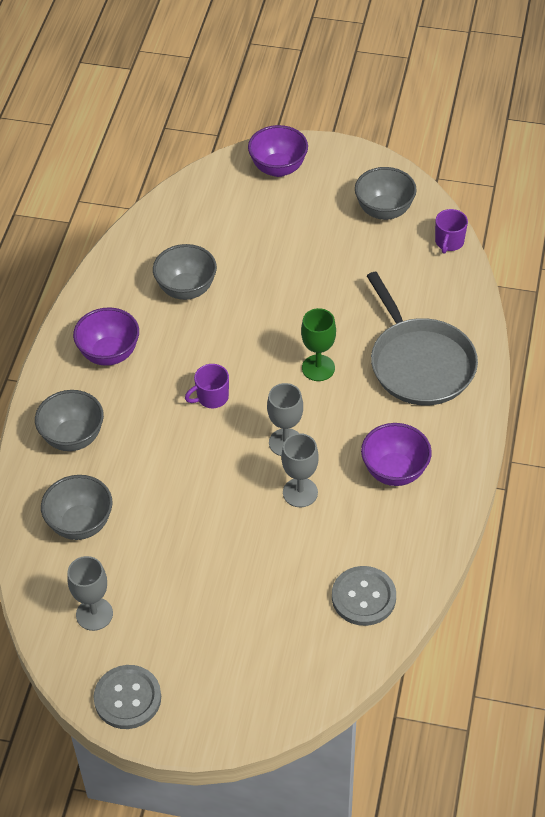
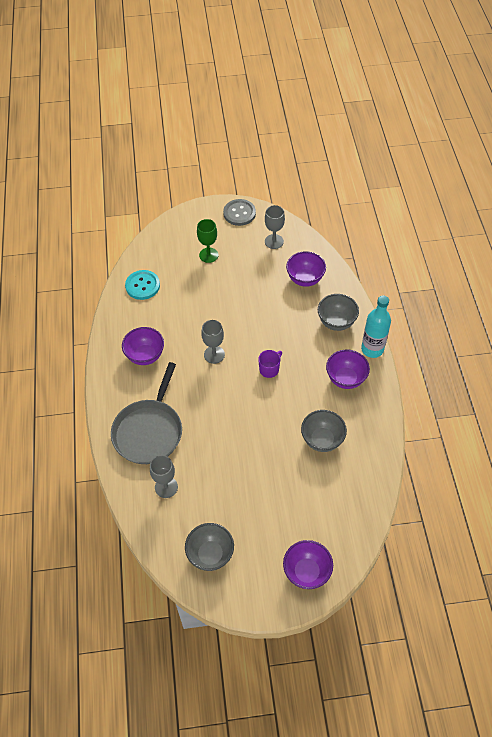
camera: 160 degrees right, 5 degrees up
grey bowl [41,475,112,540] -> purple bowl [286,251,326,287]
grey goblet [281,433,319,507] -> grey goblet moved to [150,455,178,498]
green goblet [301,308,336,381] -> green goblet moved to [197,219,218,263]
grey button [332,566,396,626] -> turquoise button [125,270,160,300]
grey pan [367,272,478,405] -> grey pan turned 120 degrees counterclockwise [111,362,182,464]
purple mug [435,209,468,254] -> none
none -> turquoise bottle [361,295,391,358]

